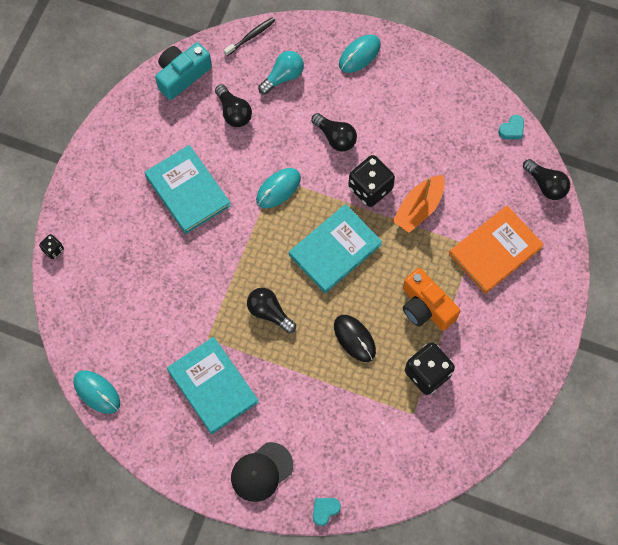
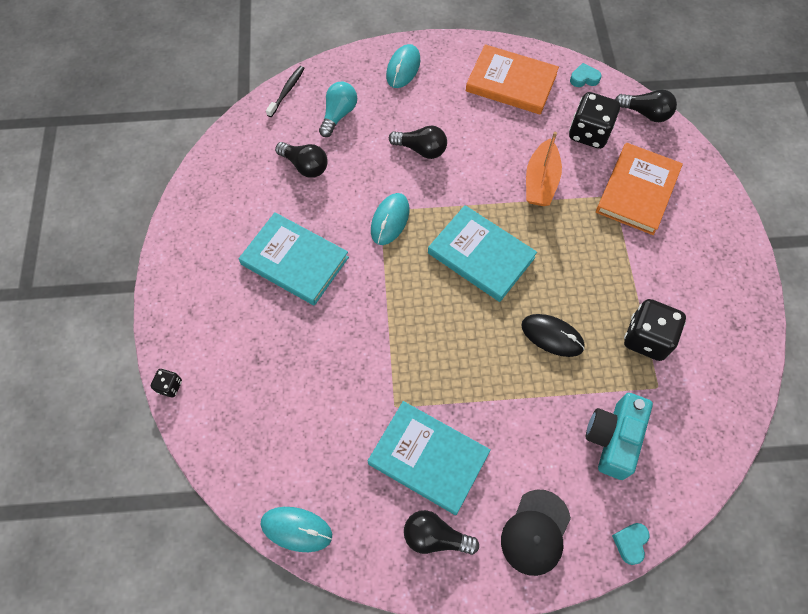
camera: 25 degrees left, 5 degrees down
turquoise camera [155,43,212,100] -> turquoise camera moved to [586,393,653,480]
black light bulb [247,288,296,333] -> black light bulb moved to [404,510,479,555]
turquoise book [289,204,382,294] -> turquoise book turned 75 degrees counterclockwise [428,205,537,302]
black dice [348,155,395,207] -> black dice moved to [569,92,620,149]
orange camera [403,268,460,331] -> none
turquoise heart [498,115,524,139] -> turquoise heart turned 120 degrees counterclockwise [570,63,602,87]
none -> orange book [466,44,559,115]

